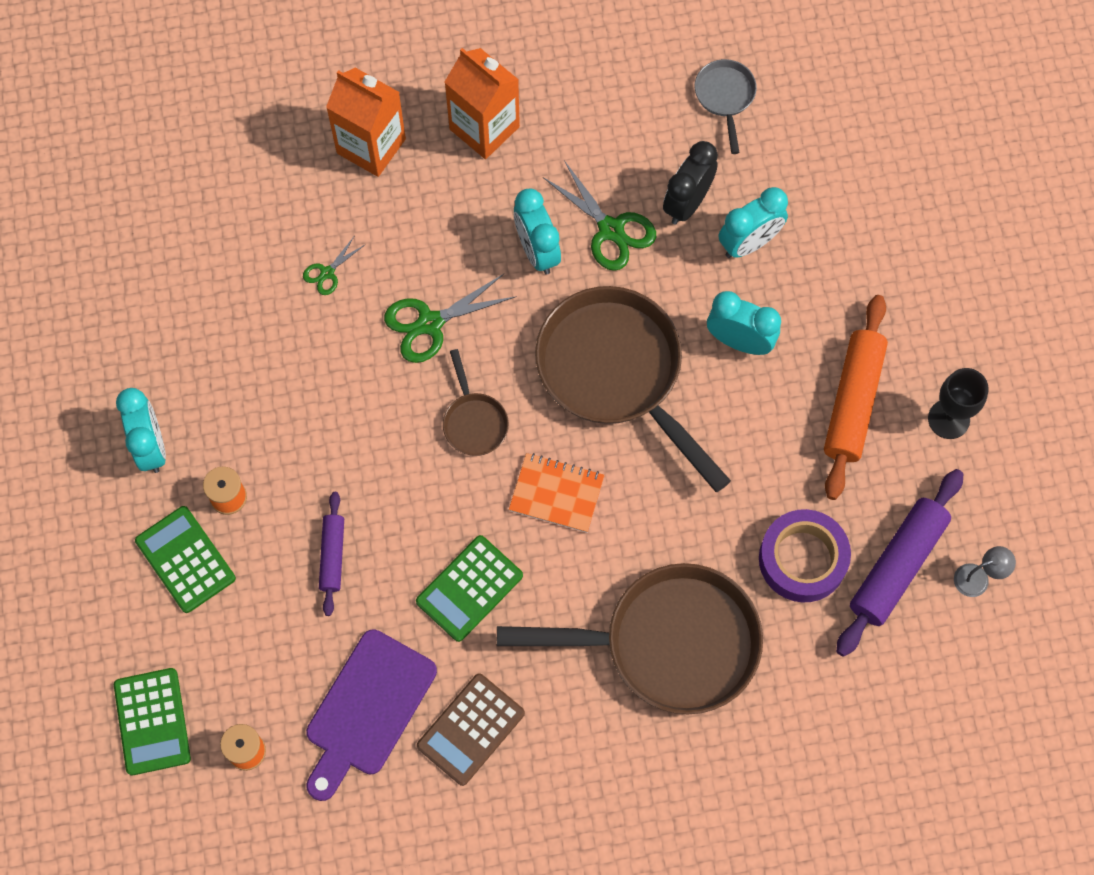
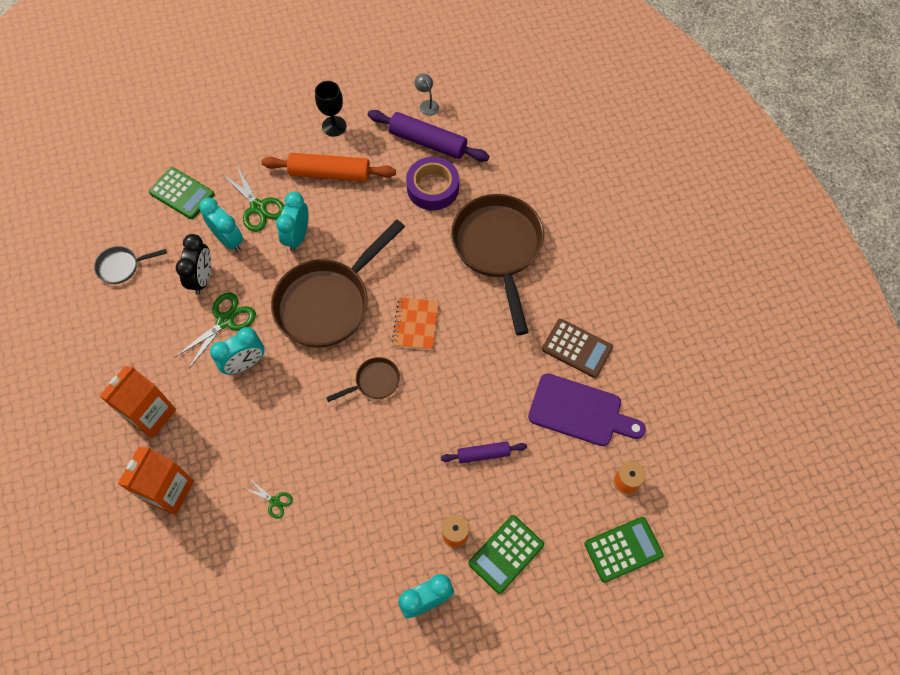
camera: 100 degrees left, 5 degrees down
green scissors [384,274,517,363] -> green scissors moved to [222,166,284,232]
green calculator [416,535,523,642] -> green calculator moved to [149,167,215,219]
black clock [663,141,718,224] -> black clock turned 105 degrees counterclockwise [176,234,211,295]

